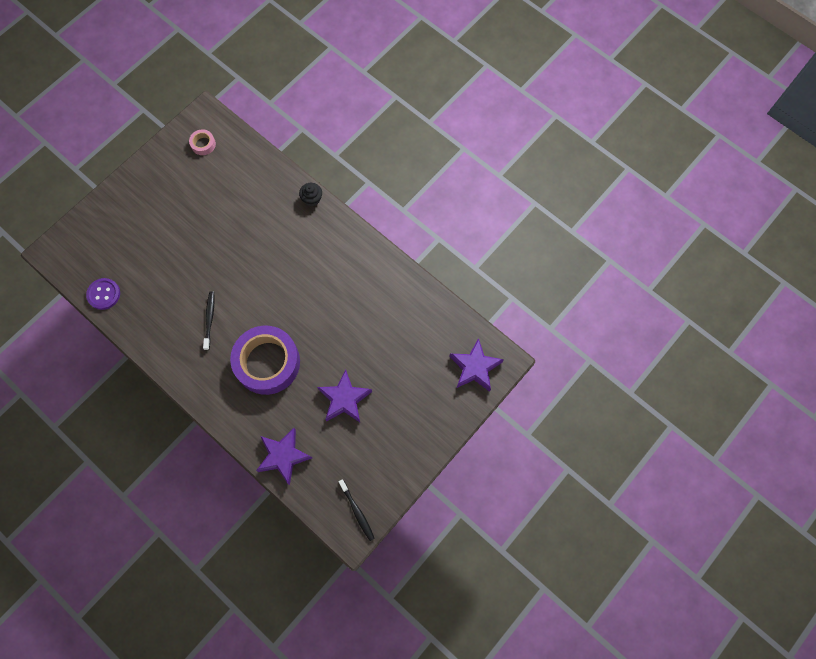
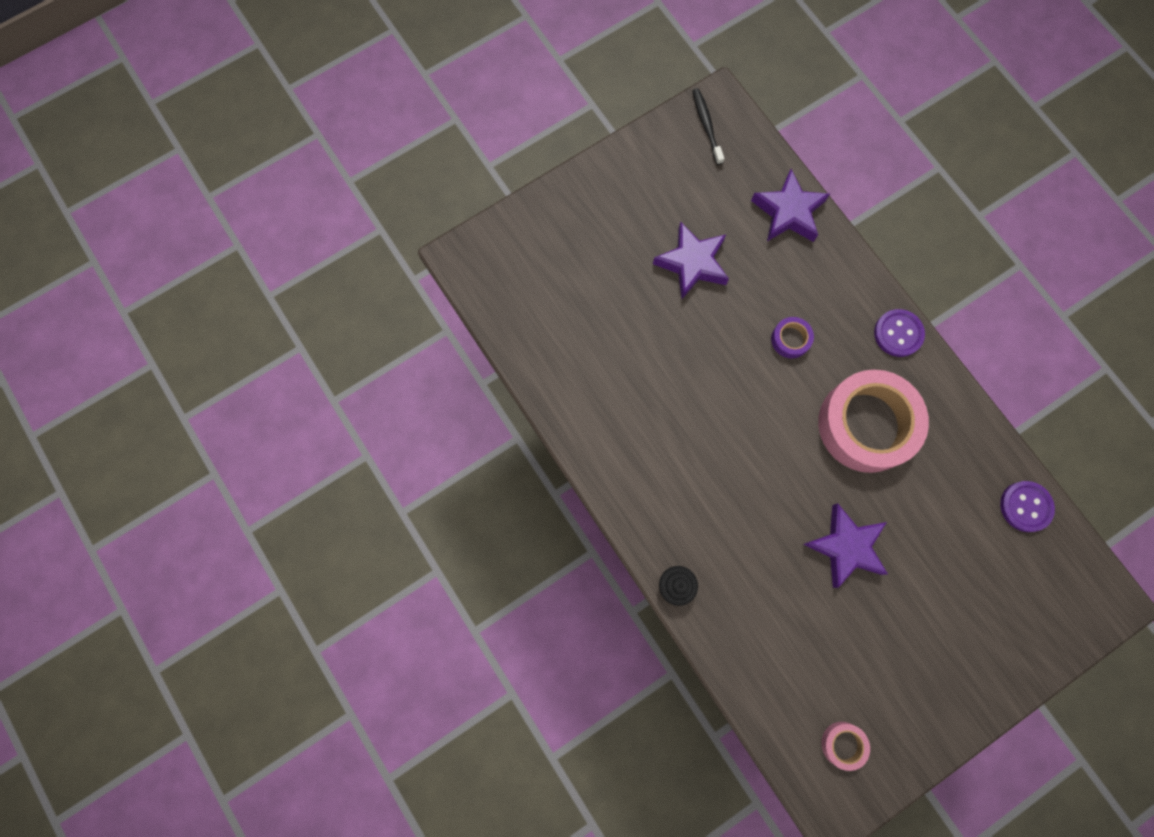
camera: 165 degrees left, 5 degrees up
black toothbrush [203,291,215,350] -> pink tape [818,370,929,473]
purple tape [230,326,300,395] -> purple tape [771,317,814,358], size x0.41
purple star [449,338,504,392] -> purple star moved to [803,503,888,588]
none -> purple button [874,309,925,357]

